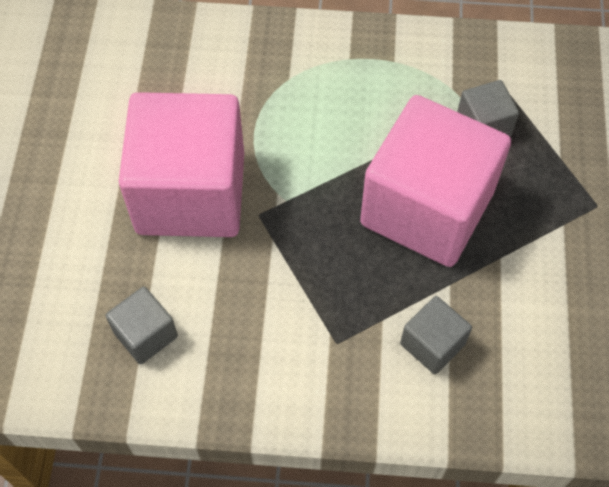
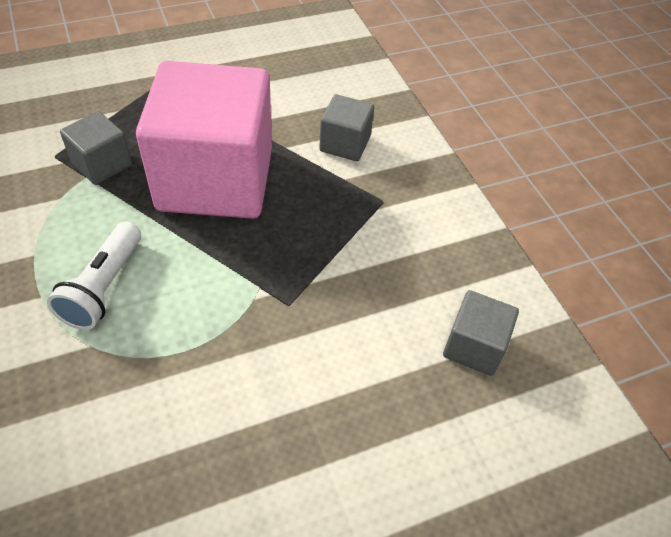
camera: 120 degrees left, 10 degrees down
pink cube [119,92,244,237] -> none
none -> white flashlight [47,221,141,330]

